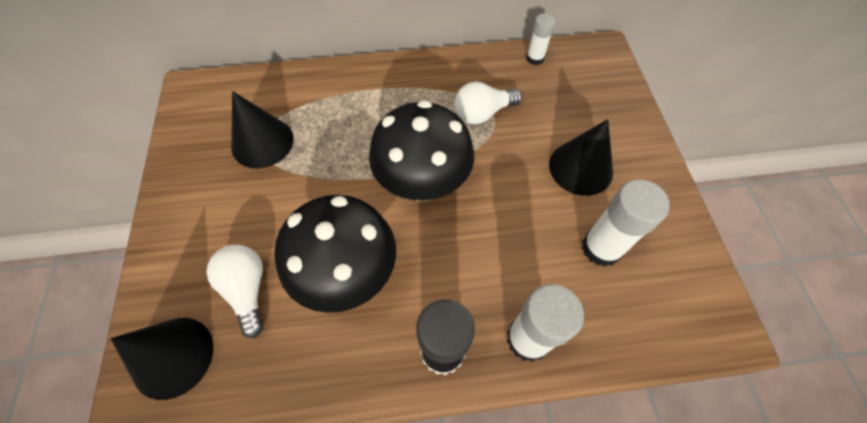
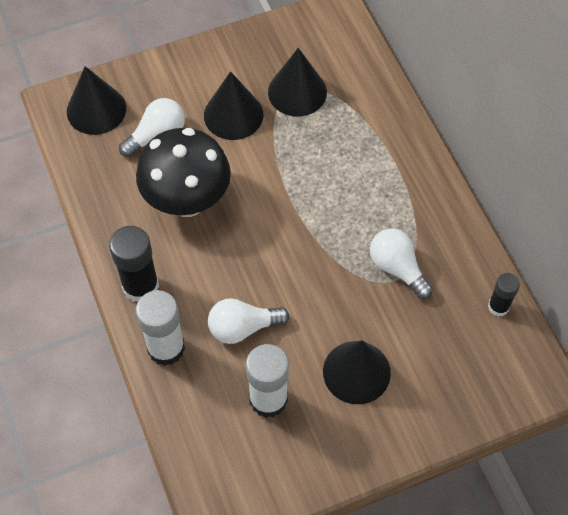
camera: 75 degrees right, 0 degrees up
black mushroom [369,100,474,202] -> none
white glue stick [526,13,556,65] -> black glue stick [488,273,520,317]
none -> black cone [204,71,263,140]
none -> white light bulb [208,298,289,344]

